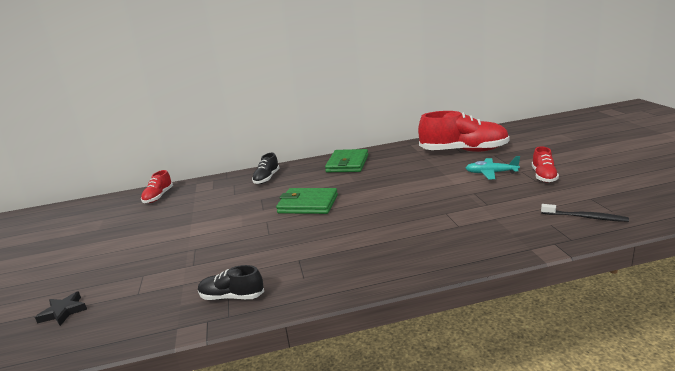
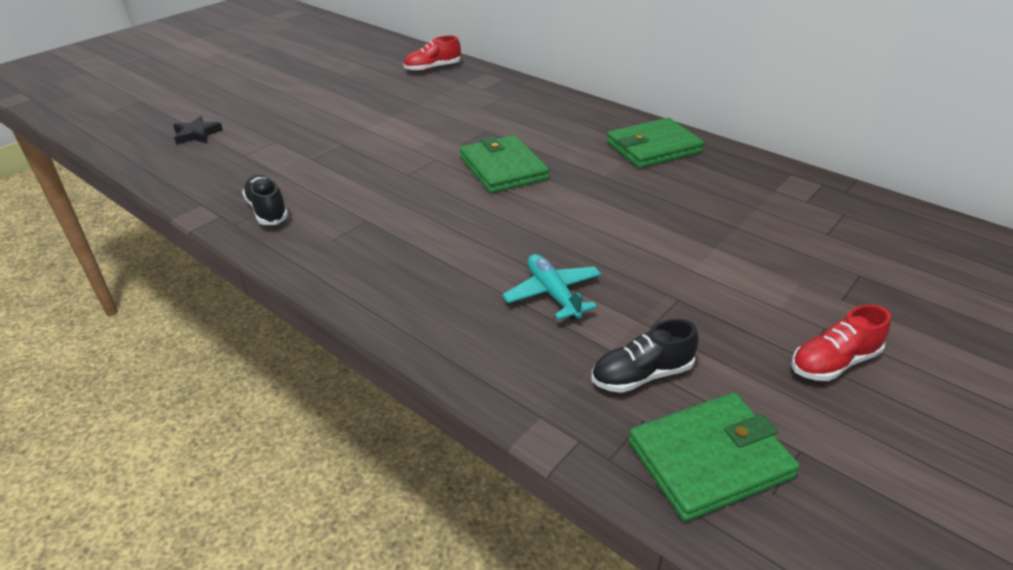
camera: 50 degrees right, 15 degrees up
black shoe [252,153,280,184] -> black shoe moved to [592,319,698,393]
red shoe [418,111,510,152] -> none
turquoise plane [466,156,520,179] -> turquoise plane moved to [502,254,601,320]
black toothbrush [541,204,629,222] -> green wallet [628,393,800,522]

